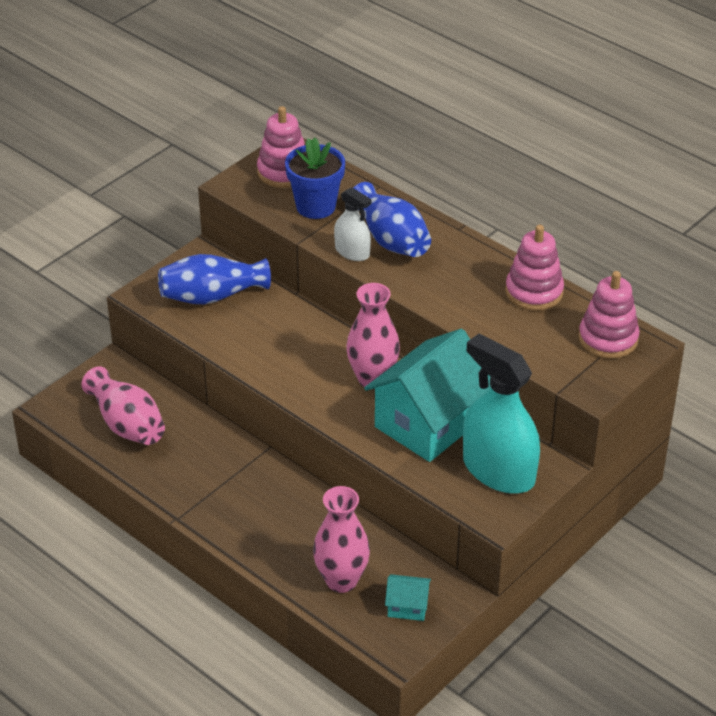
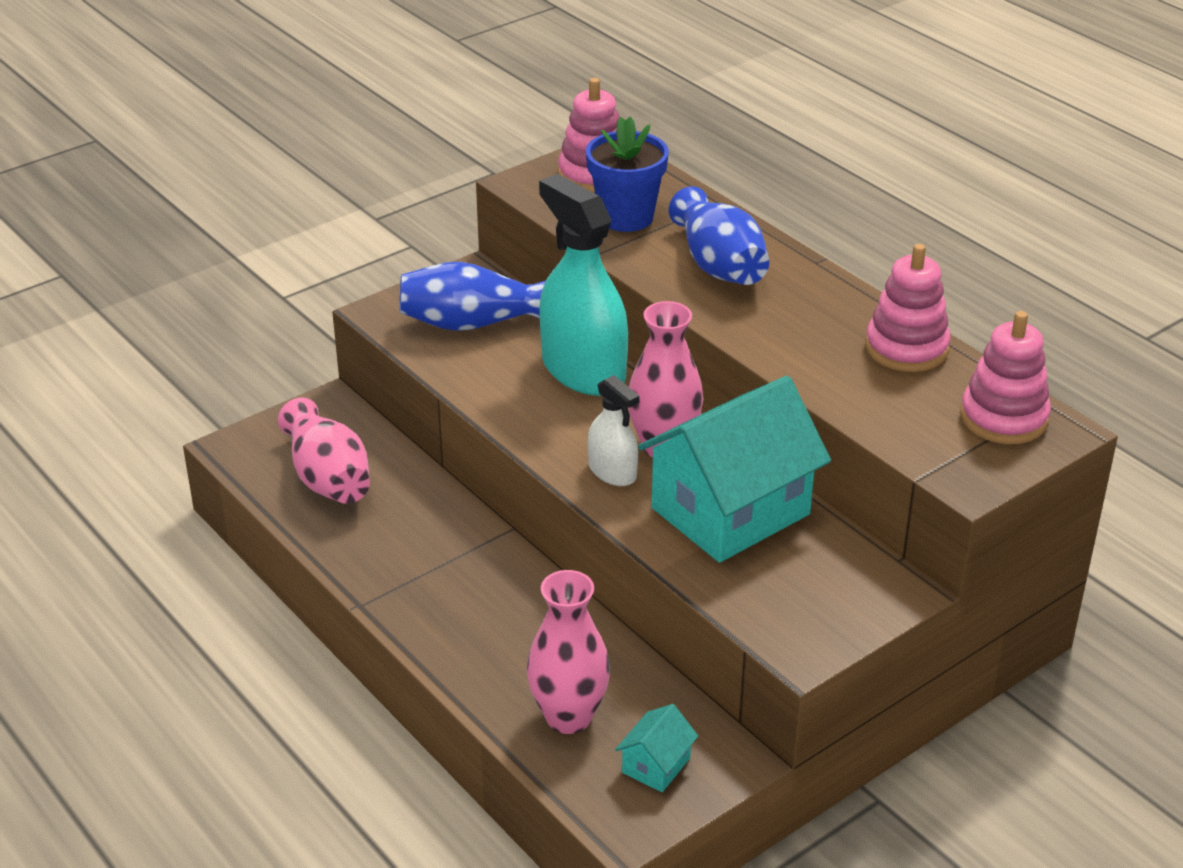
camera: 10 degrees right, 5 degrees down
white spray bottle [334,187,371,261] -> white spray bottle moved to [588,375,639,486]
turquoise house [385,574,431,621] -> turquoise house turned 75 degrees counterclockwise [615,704,698,792]
turquoise spray bottle [463,334,540,494] -> turquoise spray bottle moved to [539,174,628,396]

